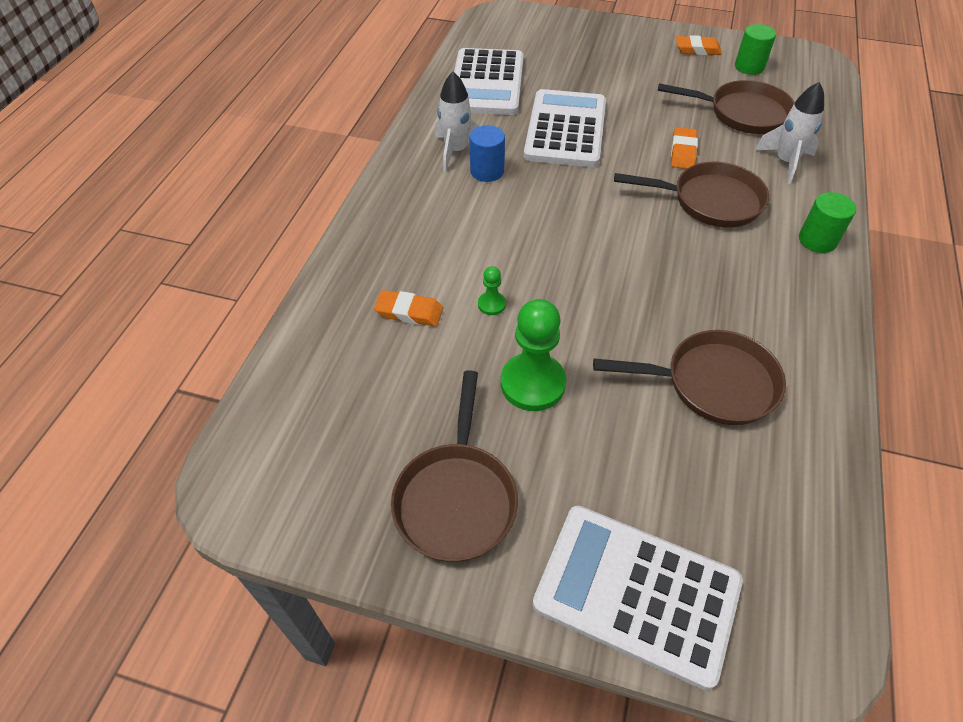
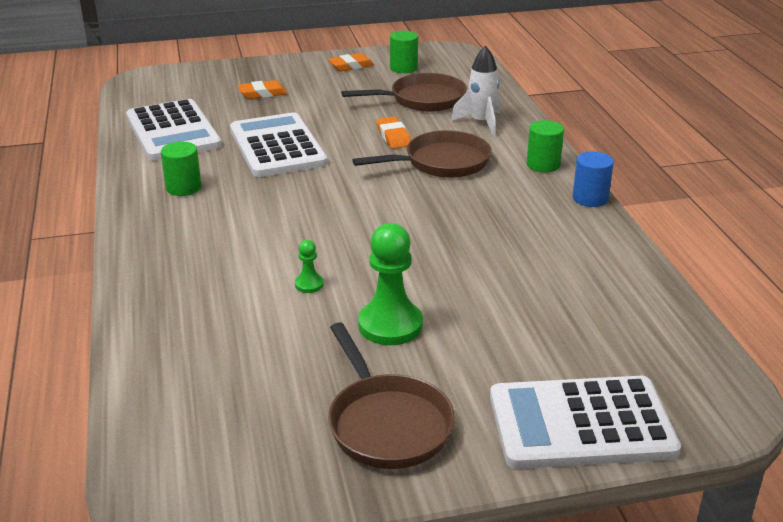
camera: 30 degrees left, 20 degrees down
orange eraser [374,290,443,327] -> orange eraser moved to [238,80,287,99]
white rocket [435,72,479,172] -> green cylinder [161,142,201,196]
blue cylinder [469,125,505,182] -> blue cylinder moved to [572,151,614,207]
brown pan [593,330,786,425] -> none

